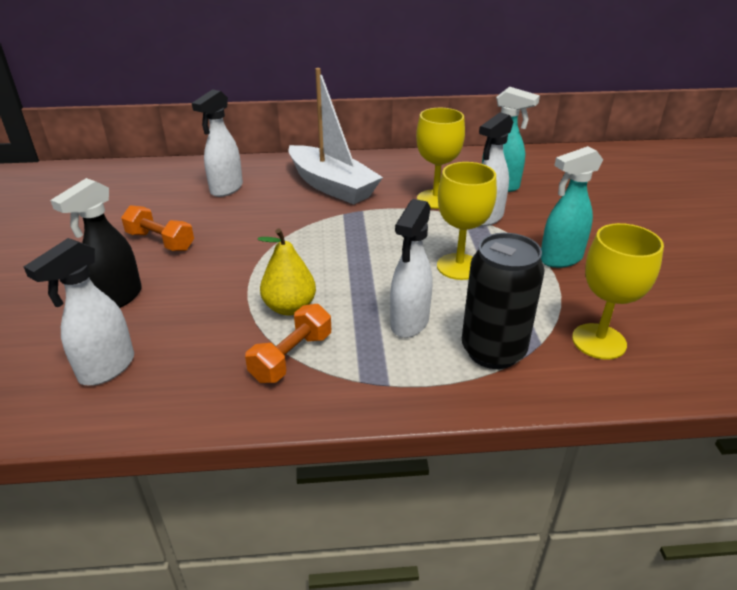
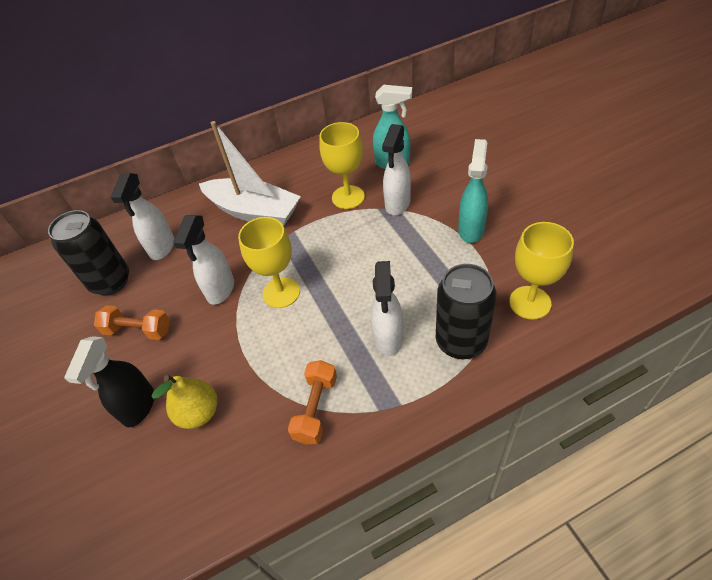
camera: 15 degrees left, 15 degrees up
white spray bottle [24,238,134,386] -> white spray bottle moved to [173,215,234,305]
yellow pear [258,228,316,316] -> yellow pear moved to [151,375,218,429]
yellow goblet [437,162,497,280] -> yellow goblet moved to [238,217,300,308]
turquoise spray bottle [541,146,603,268] -> turquoise spray bottle turned 150 degrees clockwise [458,139,488,243]
none -> black can [48,210,129,296]

